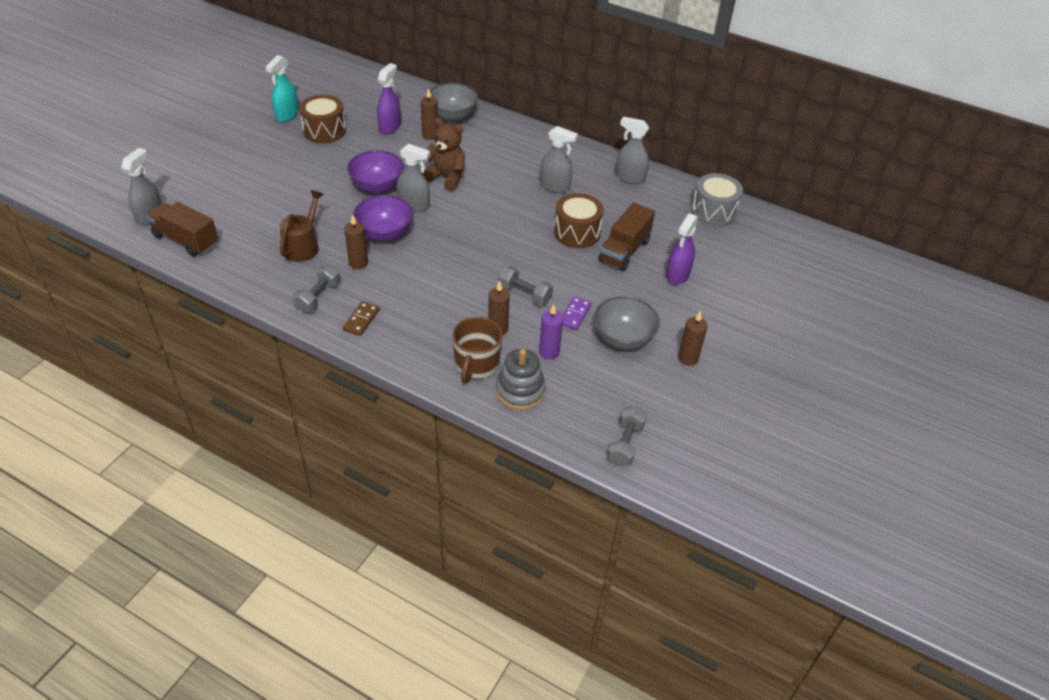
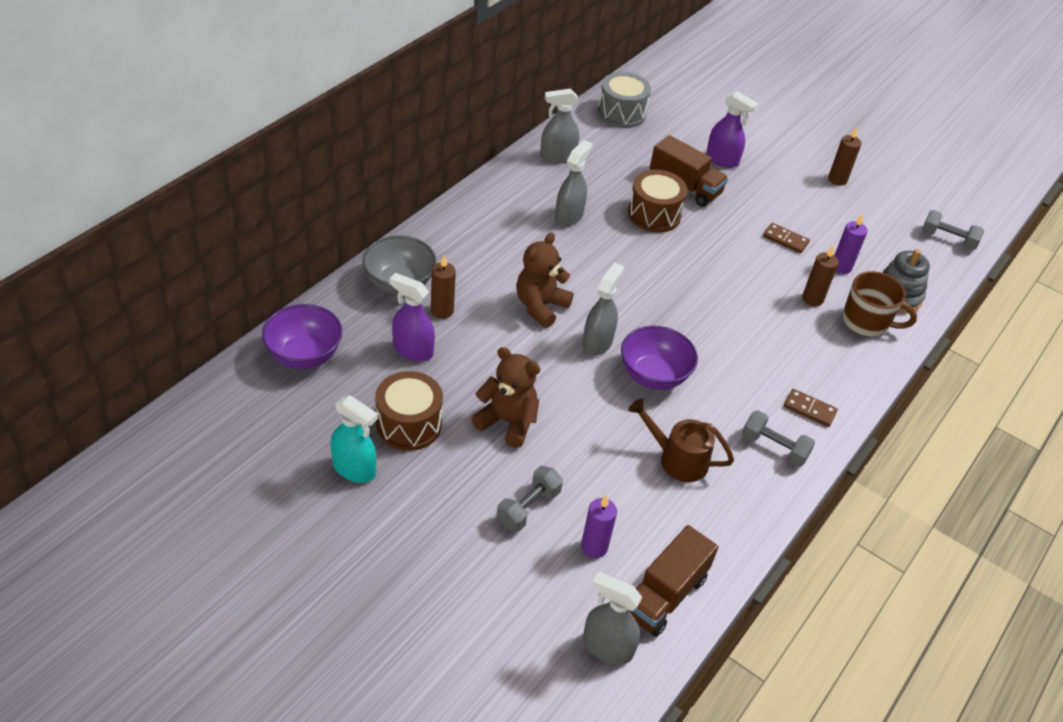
camera: 85 degrees left, 0 degrees up
brown candle [344,215,368,270] -> none
purple bowl [347,150,404,194] -> purple bowl moved to [262,304,343,369]
grey dumbbell [499,266,553,306] -> grey dumbbell moved to [496,466,563,532]
purple domino [562,296,592,330] -> brown domino [763,223,810,253]
grey bowl [594,296,660,350] -> none
grey spray bottle [616,117,649,184] -> grey spray bottle turned 45 degrees clockwise [540,89,579,163]
none -> brown teddy bear [471,347,540,448]
none -> purple candle [581,495,617,558]

